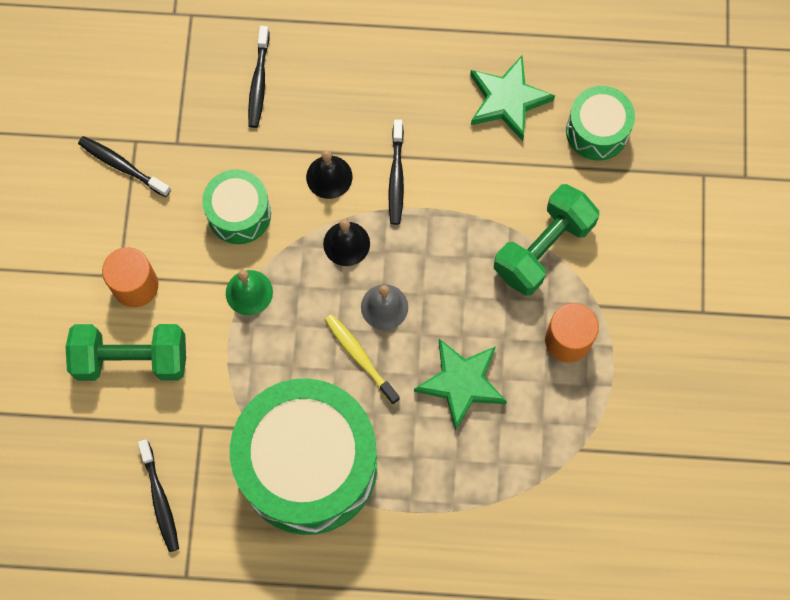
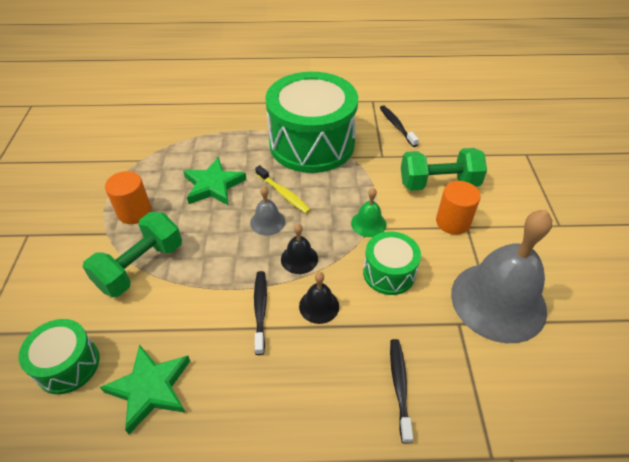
camera: 175 degrees right, 25 degrees down
black toothbrush [78,136,171,197] -> grey bell [451,210,552,343]

